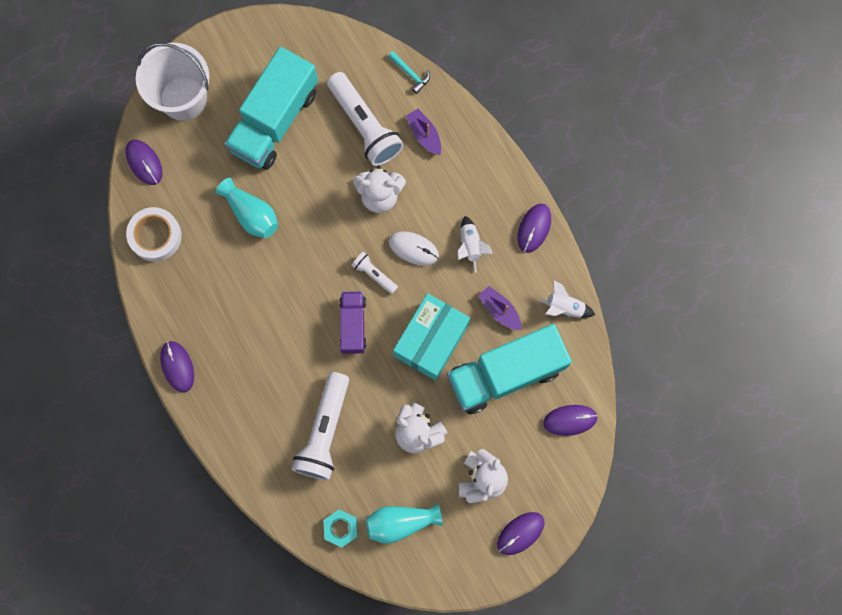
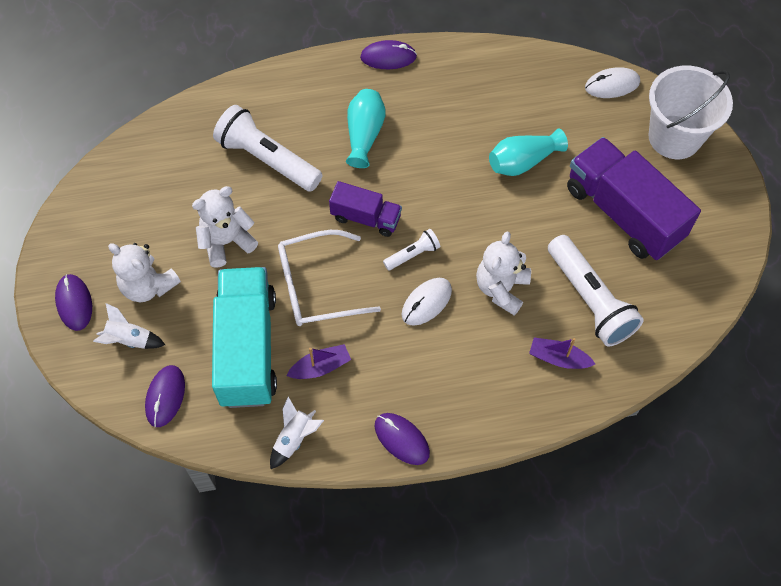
camera: 110 degrees right, 15 degrees down
purple mouse [125,139,163,185] -> white mouse [585,67,640,98]
white tape [126,207,182,262] -> none
turquoise truck [224,47,318,170] -> purple truck [567,137,701,260]
turquoise nut [323,509,358,548] -> none
white flashlight [327,72,404,166] -> white flashlight turned 105 degrees counterclockwise [548,235,644,347]
turquoise vase [366,503,442,544] -> turquoise vase moved to [346,89,385,168]
turquoise hammer [388,51,430,94] -> none
turquoise box [393,293,470,381] -> white glasses [278,230,381,326]
purple boat [406,109,441,155] -> purple boat turned 150 degrees counterclockwise [529,337,595,369]
white rocket [457,216,493,273] -> white rocket moved to [93,303,165,349]

